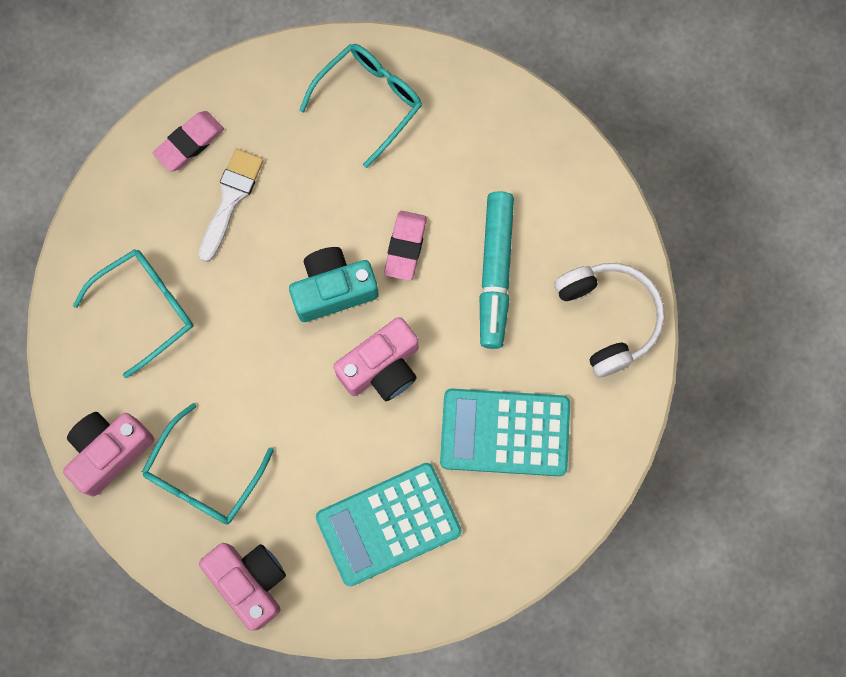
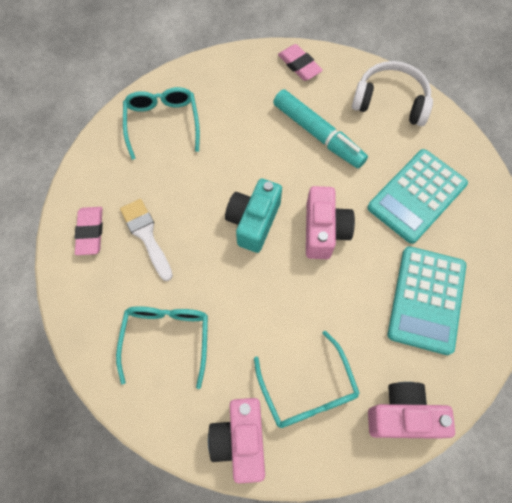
camera: 50 degrees left, 10 degrees down
pink eraser [384,211,427,281] -> pink eraser moved to [278,44,323,81]

